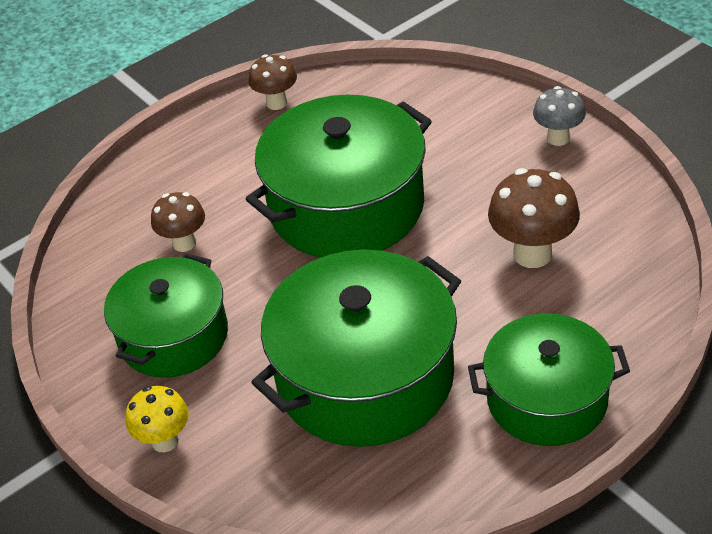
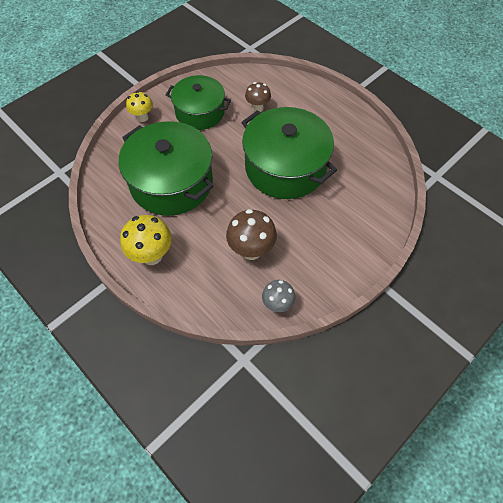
camera: 80 degrees right, 15 degrees up
brown mushroom [248,54,297,110] -> none
green pot [468,313,630,446] -> yellow mushroom [120,215,172,265]
grey mushroom [533,86,586,146] -> grey mushroom moved to [262,280,295,312]

